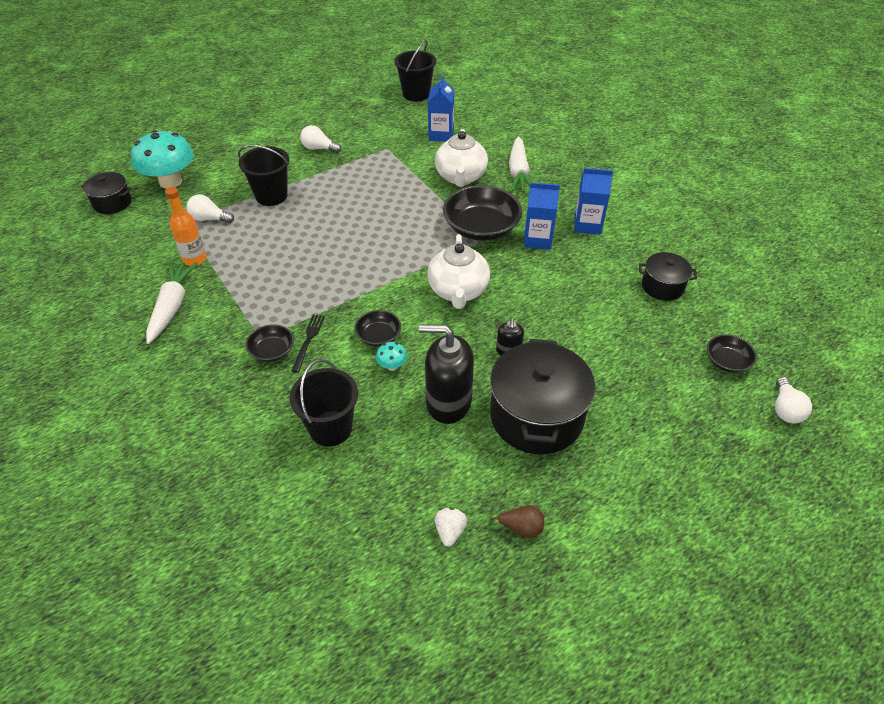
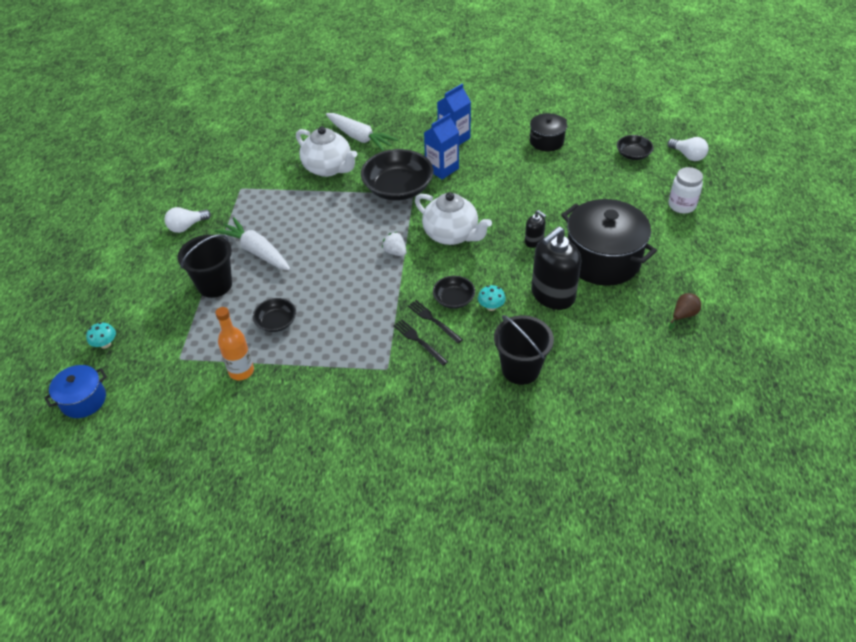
camera: 50 degrees left, 0 degrees up
black pot [81,172,132,214] -> blue pot [44,365,107,418]
turquoise mushroom [131,130,194,189] -> turquoise mushroom [86,322,116,349], size x0.41
white carrot [146,262,198,344] -> white carrot moved to [214,217,291,271]
white light bulb [186,195,234,223] -> none
black bowl [246,324,294,362] -> black bowl moved to [253,298,296,332]
black bucket [394,40,436,102] -> none
blue carton [428,75,454,142] -> none
white strawberry [435,507,467,547] -> white strawberry moved to [382,232,407,256]
none -> black fork [408,300,463,343]
none -> white jar [669,167,703,214]

